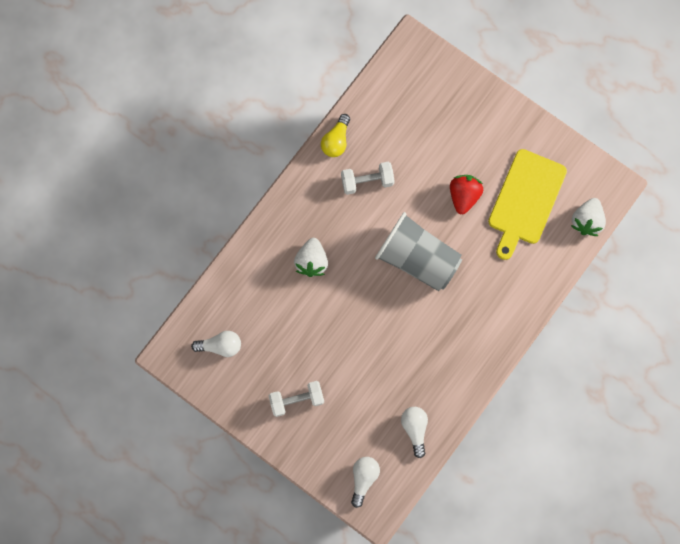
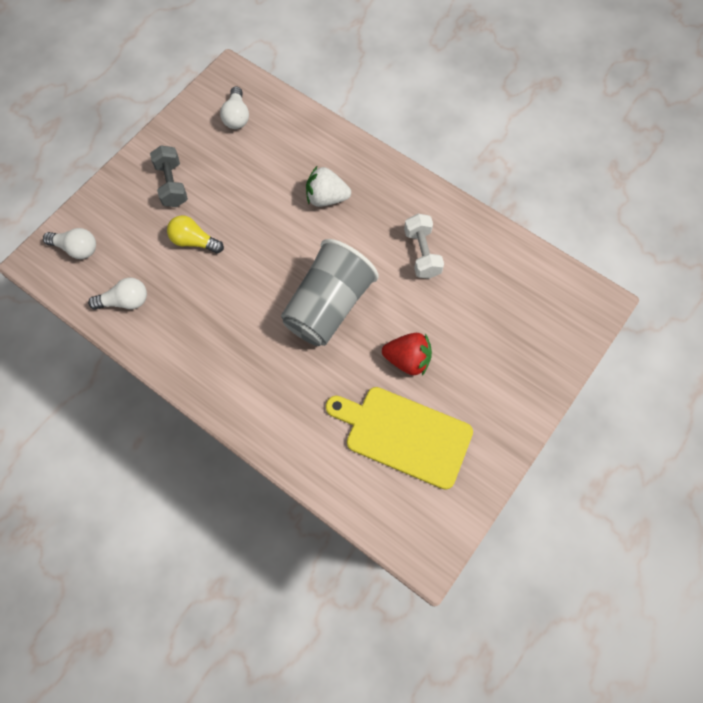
camera: 90 degrees right, 10 degrees down
white dumbbell [268,381,324,417] -> grey dumbbell [150,145,188,207]
yellow light bulb [321,114,350,157] -> yellow light bulb moved to [167,215,224,254]
white strawberry [571,198,606,236] -> none

